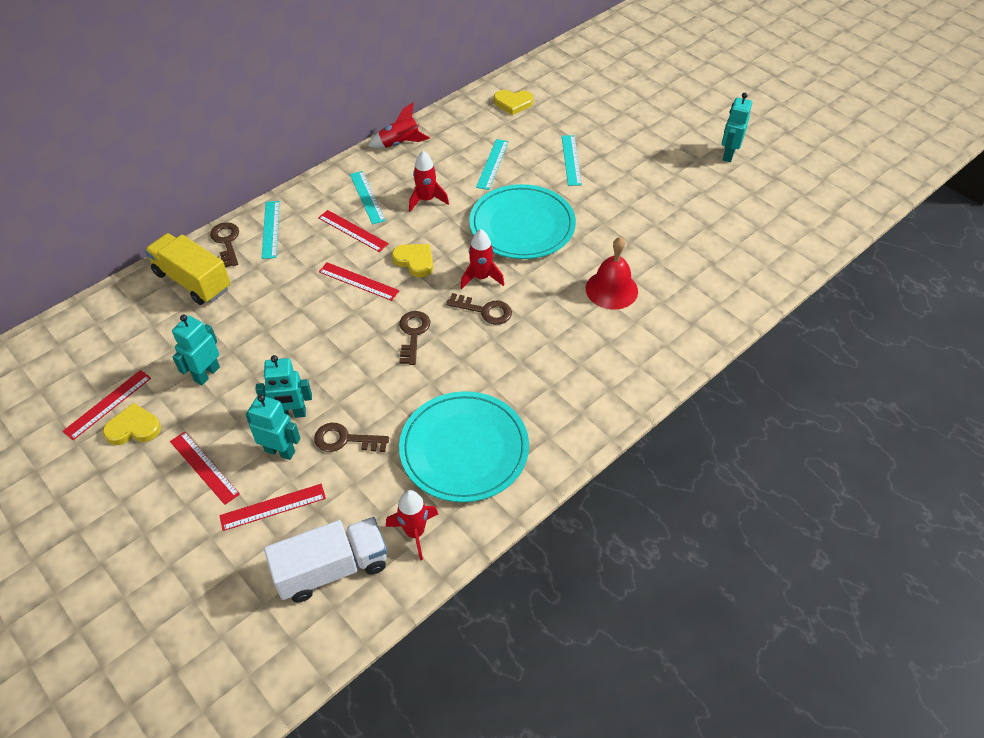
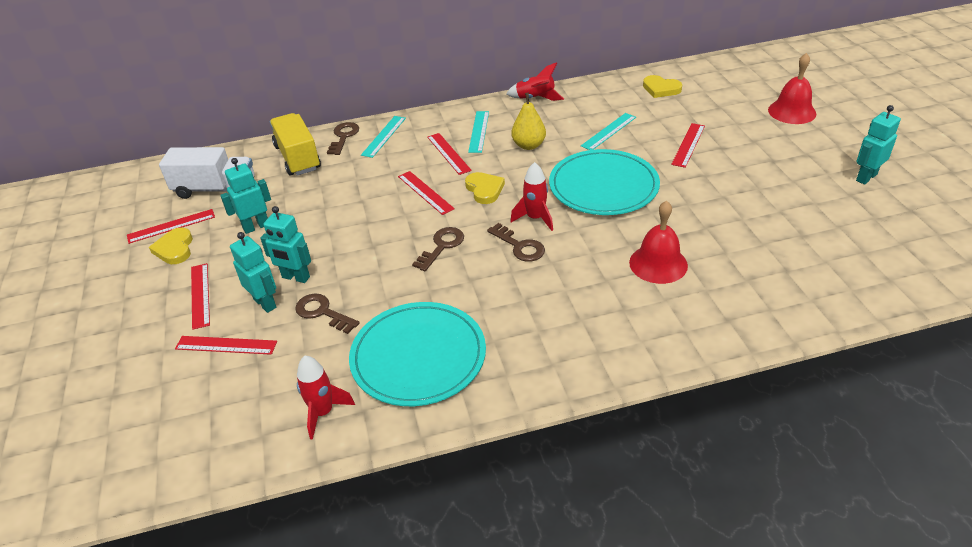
camera: 30 degrees right, 10 degrees down
yellow heart [103,403,161,445] -> yellow heart turned 120 degrees counterclockwise [149,228,193,264]
white truck [264,517,387,603] -> white truck moved to [159,147,254,199]
red rocket [409,151,449,212] -> yellow pear [511,93,546,150]
turquoise ruler [562,135,582,186] -> red ruler [671,123,705,168]
none -> red bell [768,53,816,124]

